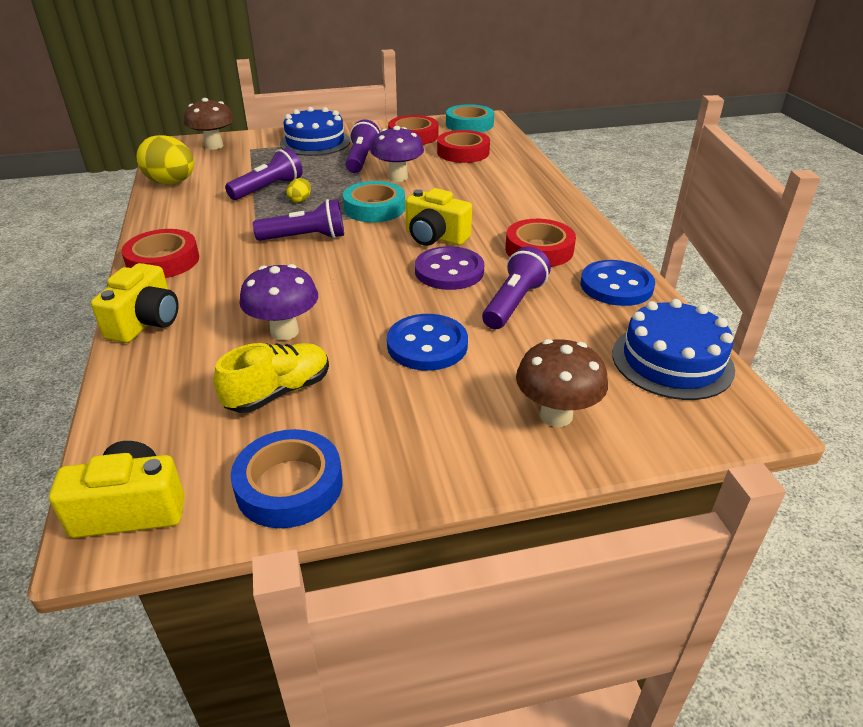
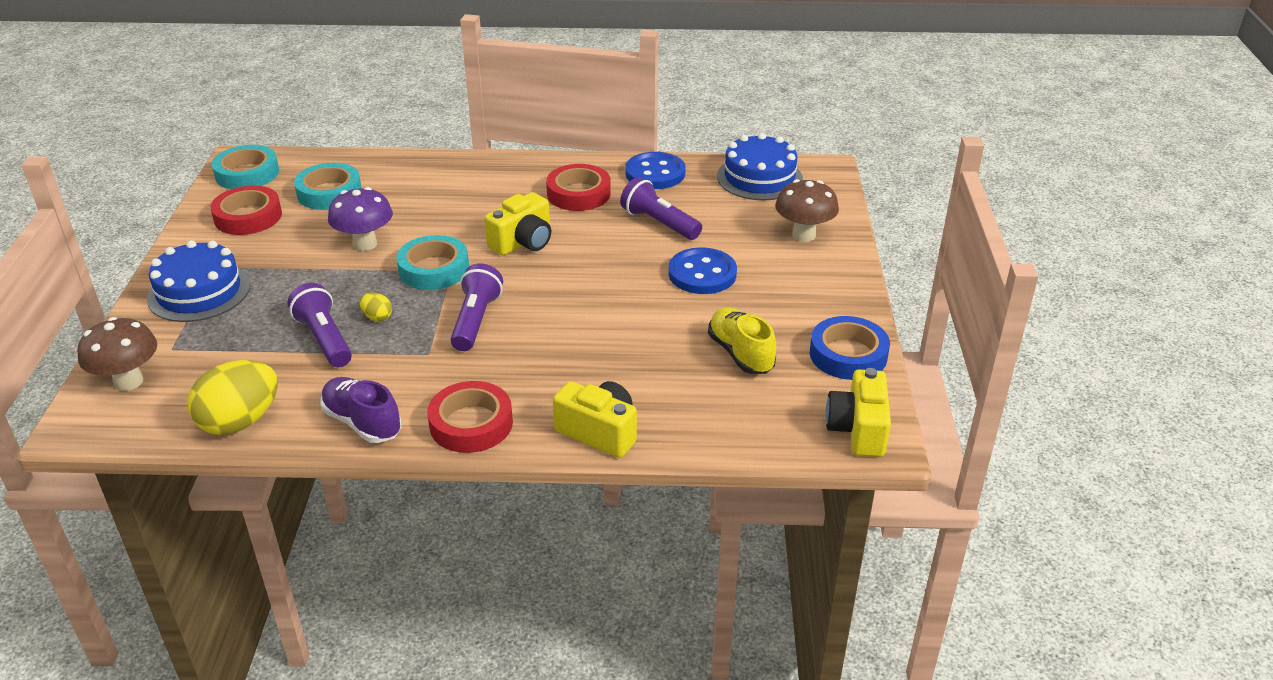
camera: 75 degrees left, 0 degrees up
purple mushroom [239,264,318,340] -> none
purple flashlight [345,119,380,173] -> none
purple button [415,246,484,290] -> none
red tape [437,130,490,163] -> turquoise tape [294,163,362,210]
none -> purple shoe [320,377,402,443]

